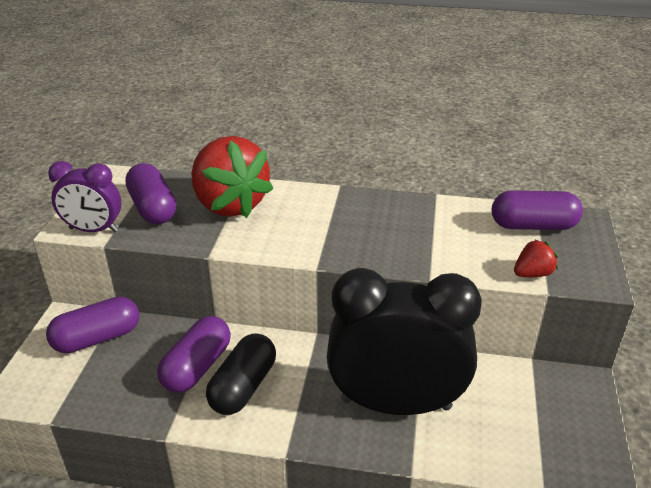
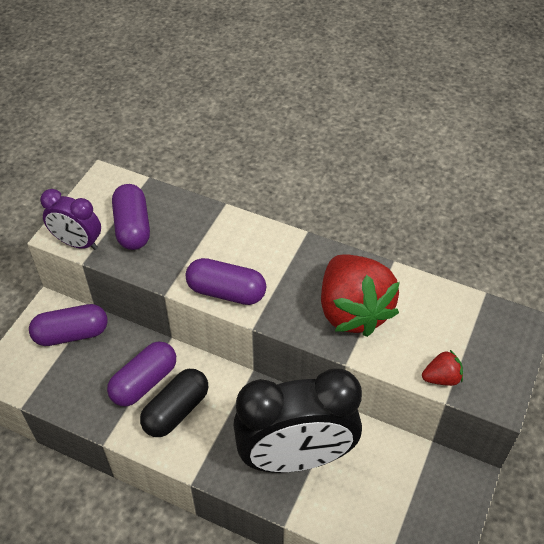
camera: 15 degrees right, 15 degrees up
red strawberry [191,136,274,218] -> red strawberry moved to [321,254,400,337]
black clock [327,268,482,415] -> black clock turned 150 degrees clockwise [233,369,362,473]
purple capsule [492,190,583,230] -> purple capsule moved to [186,258,266,305]

